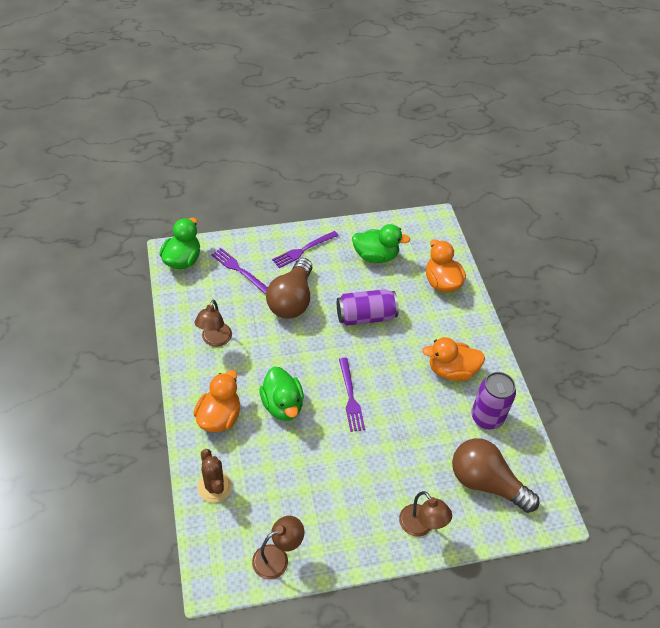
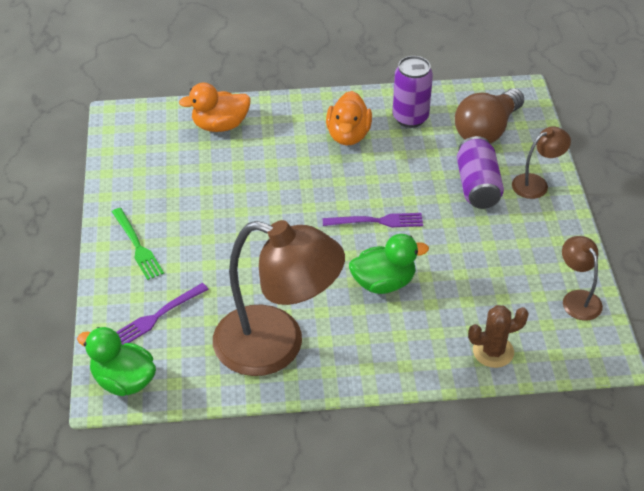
camera: 80 degrees left, 5 degrees down
orange duck [193,370,240,432] -> none
brown lamp [194,299,232,347] -> brown lamp [213,220,345,376], size x2.21
brown light bulb [266,258,312,318] -> none
purple fork [272,231,339,268] -> green fork [112,208,164,280]
purple can [337,289,399,326] -> purple can moved to [457,136,504,209]
green duck [352,224,410,263] -> none

